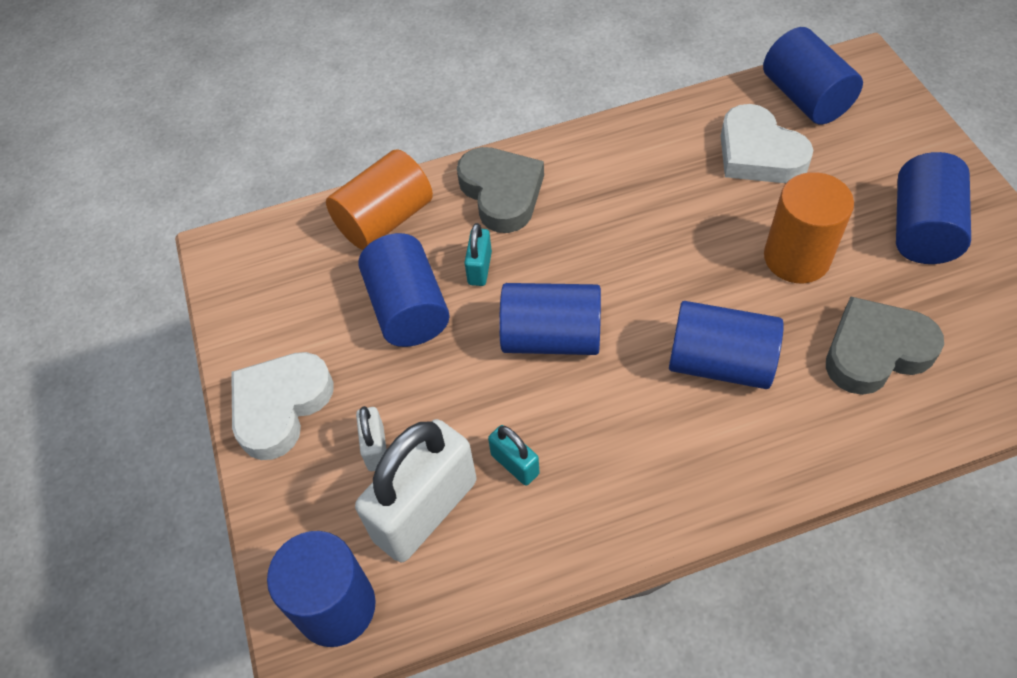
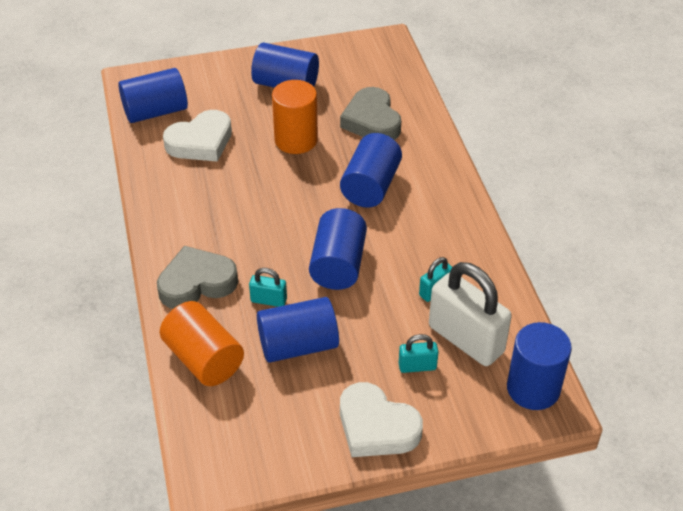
camera: 90 degrees left, 10 degrees down
white padlock [356,406,387,471] -> turquoise padlock [399,334,439,373]

